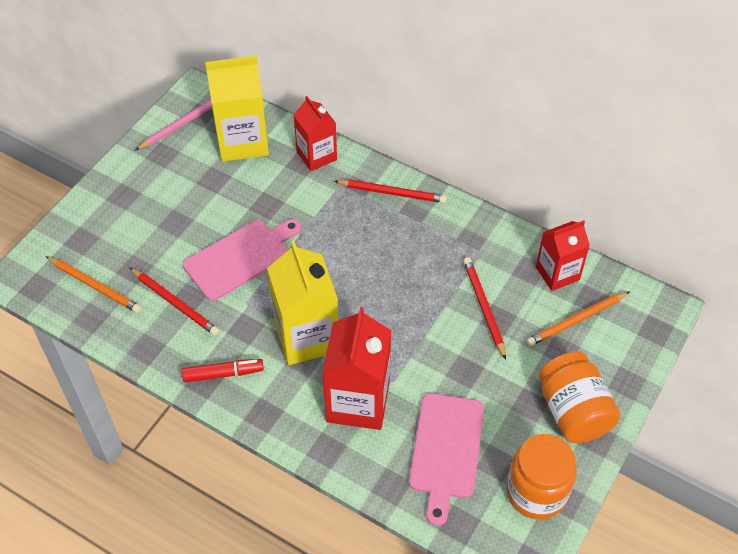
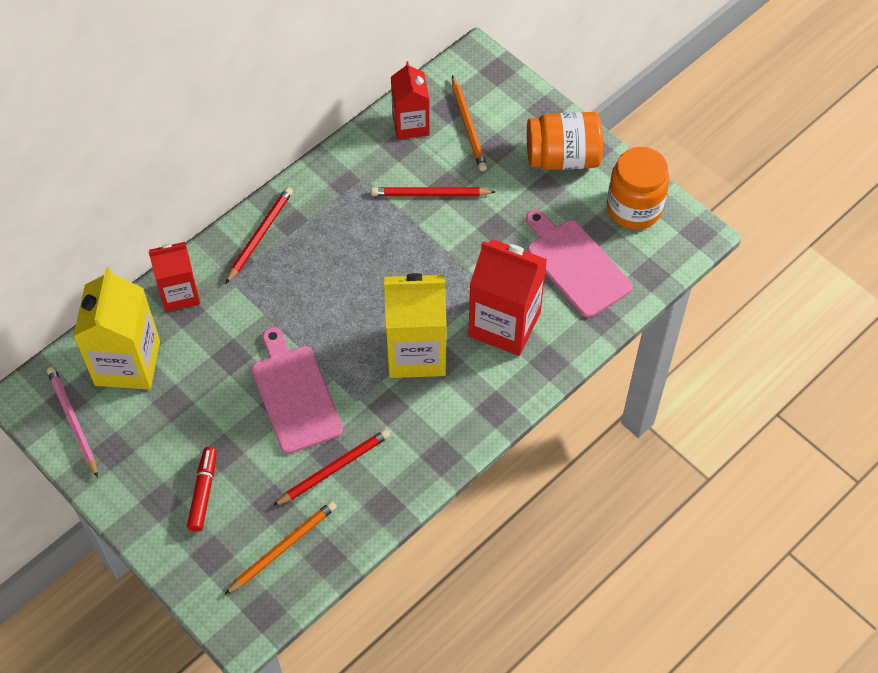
camera: 75 degrees left, 5 degrees up
red marker [182,359,264,382] -> red marker moved to [187,447,217,532]
pink cutting board [409,393,484,526] -> pink cutting board turned 150 degrees counterclockwise [526,210,633,318]

